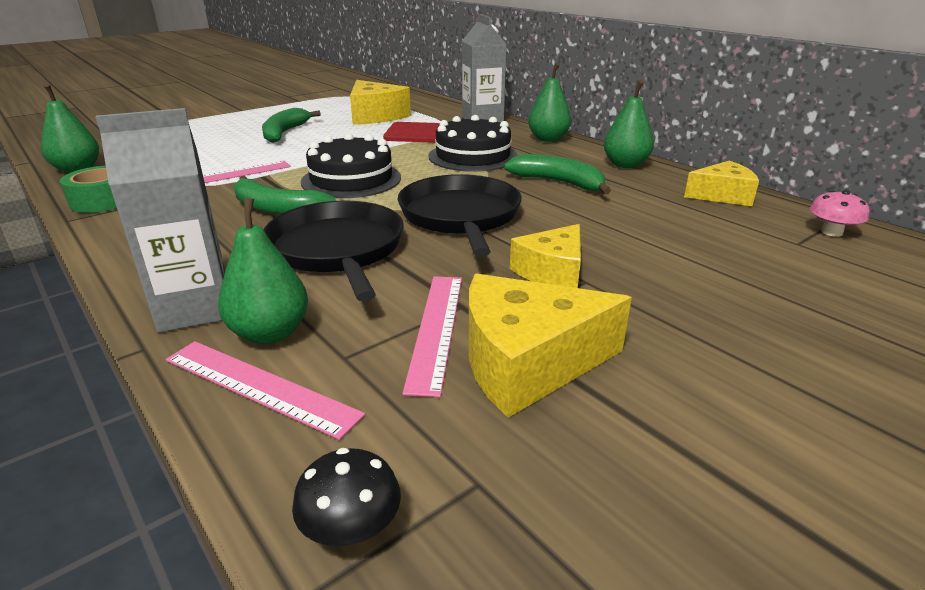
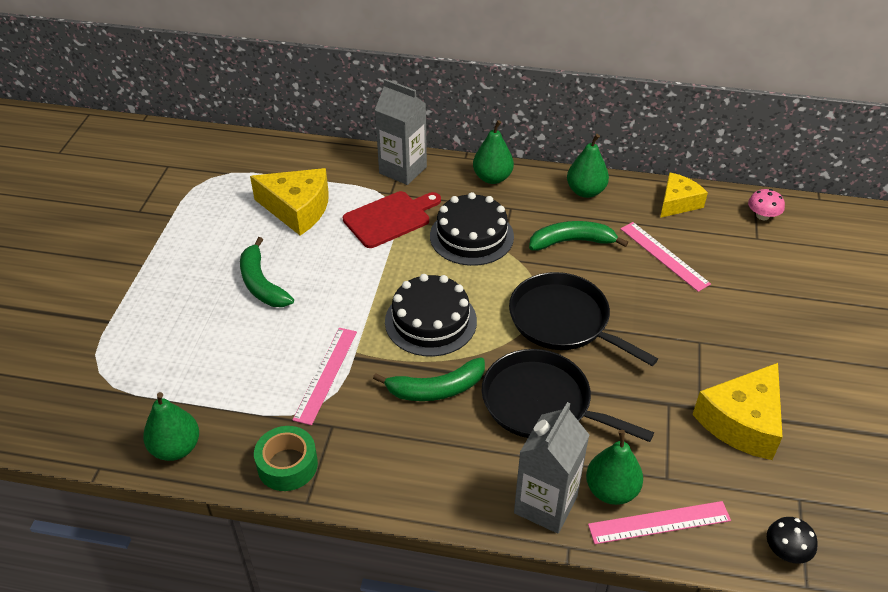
camera: 40 degrees left, 15 degrees up
pink ruler [402,276,462,397] -> pink ruler moved to [620,222,711,292]
yellow cheese [510,224,581,288] -> none

